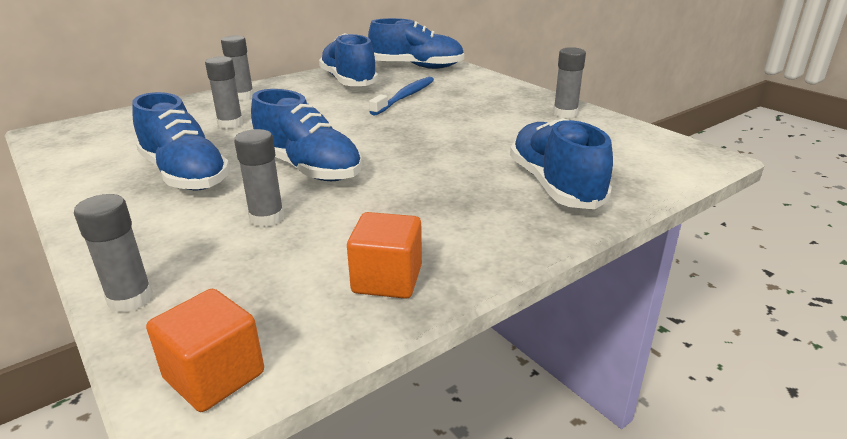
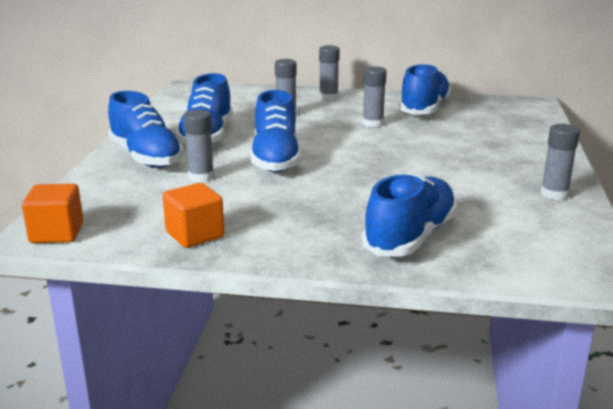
camera: 45 degrees right, 5 degrees down
grey glue stick [74,194,153,312] -> grey glue stick moved to [362,66,387,127]
blue shoe [368,18,464,69] -> blue shoe moved to [108,91,184,168]
blue toothbrush [369,77,434,116] -> none

